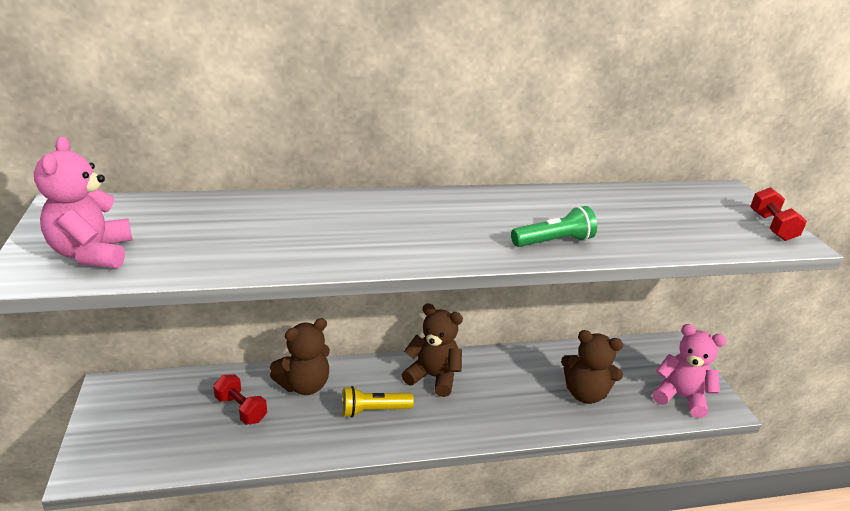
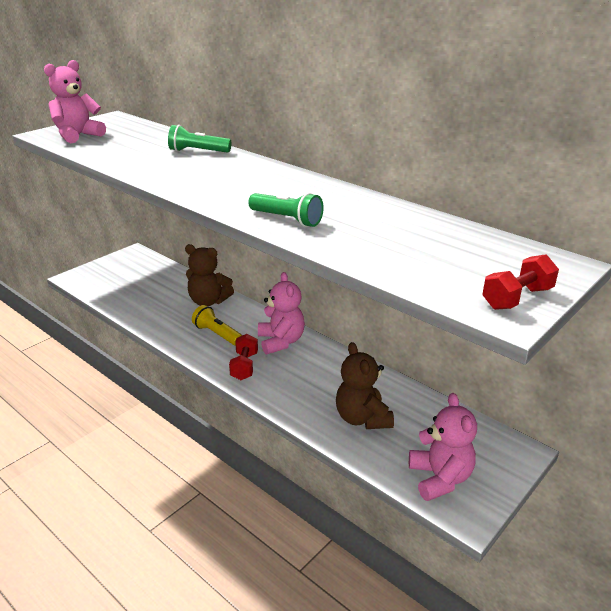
camera: 55 degrees right, 0 degrees up
red dumbbell [213,374,267,425] -> red dumbbell moved to [229,334,258,380]
brown teddy bear [402,303,463,397] -> pink teddy bear [258,272,305,355]
none -> green flashlight [168,125,231,153]

